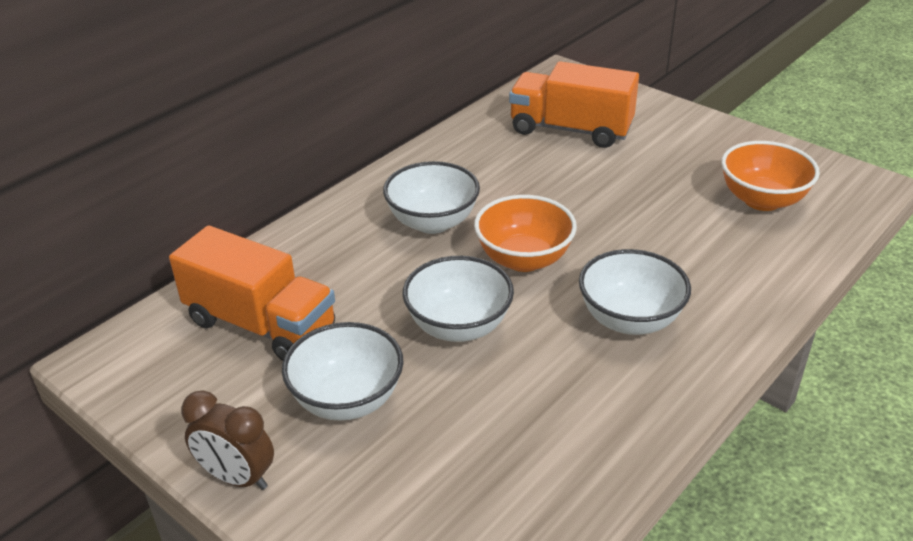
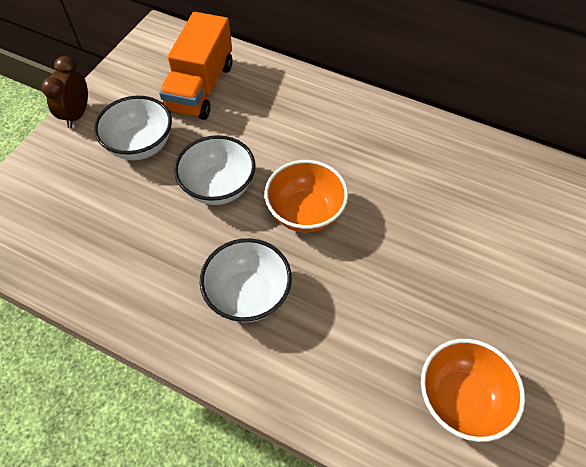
camera: 75 degrees right, 20 degrees up
white bowl [383,161,480,234] -> none
orange truck [509,61,639,148] -> none

